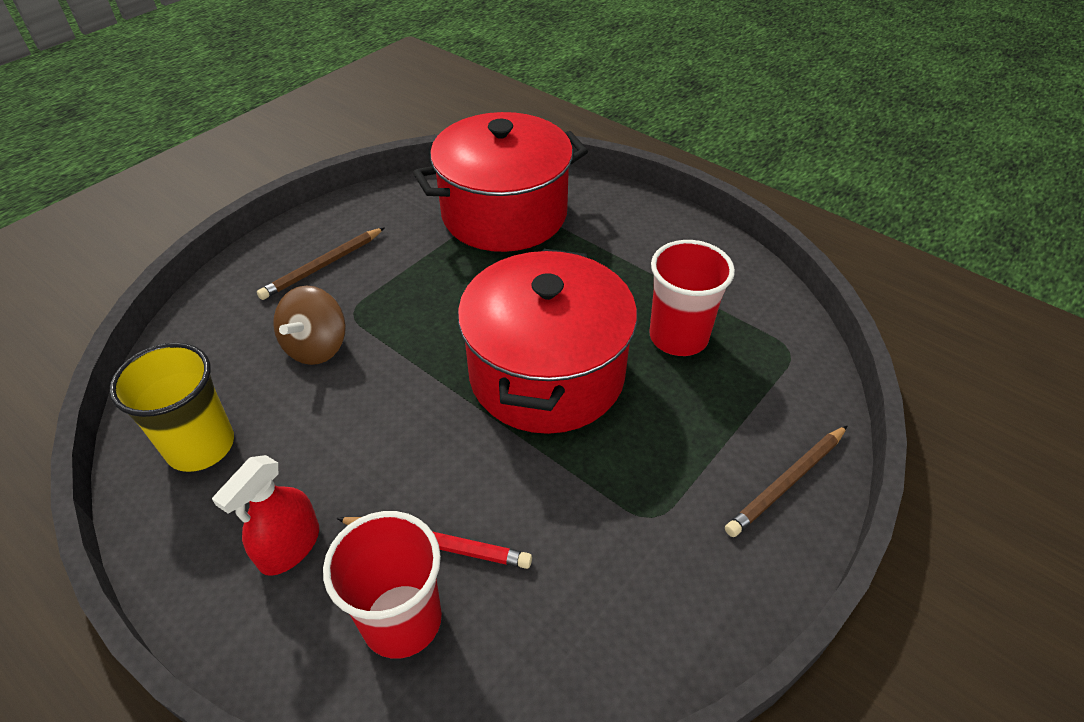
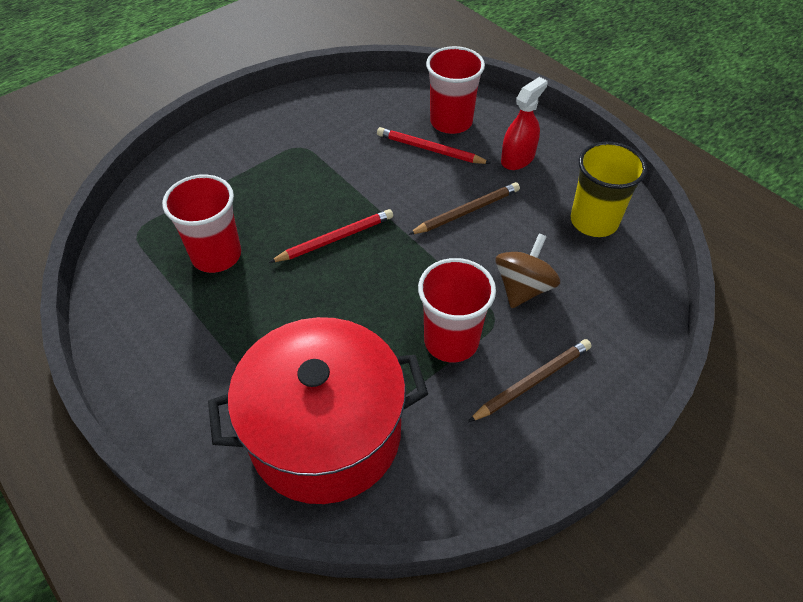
camera: 170 degrees left, 5 degrees up
red pot [458,249,637,434] -> red pencil [269,209,393,263]
brown pencil [725,426,847,537] -> brown pencil moved to [408,182,520,235]
none -> red cup [418,258,496,362]

